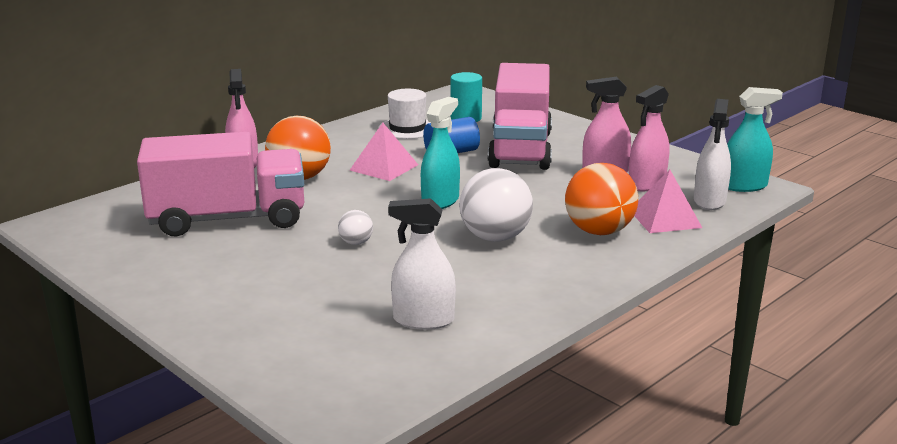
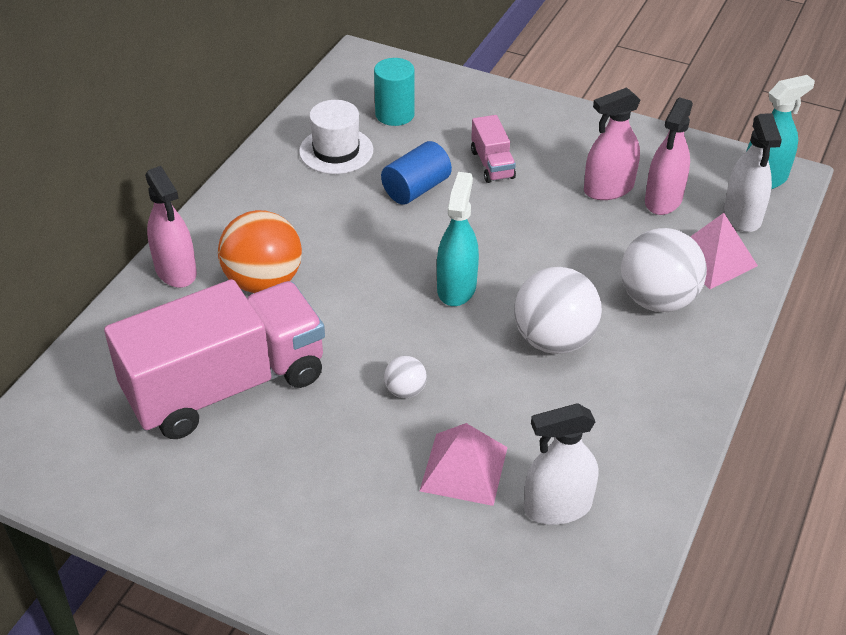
camera: 20 degrees left, 20 degrees up
pink pyramid [350,123,418,181] -> pink pyramid moved to [420,423,508,506]
pink truck [488,63,552,170] -> pink truck [471,115,516,183], size x0.42
orange ball [565,163,638,235] -> white ball [621,228,707,312]

